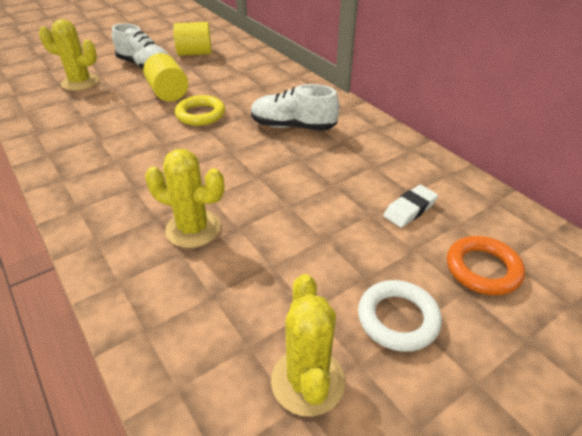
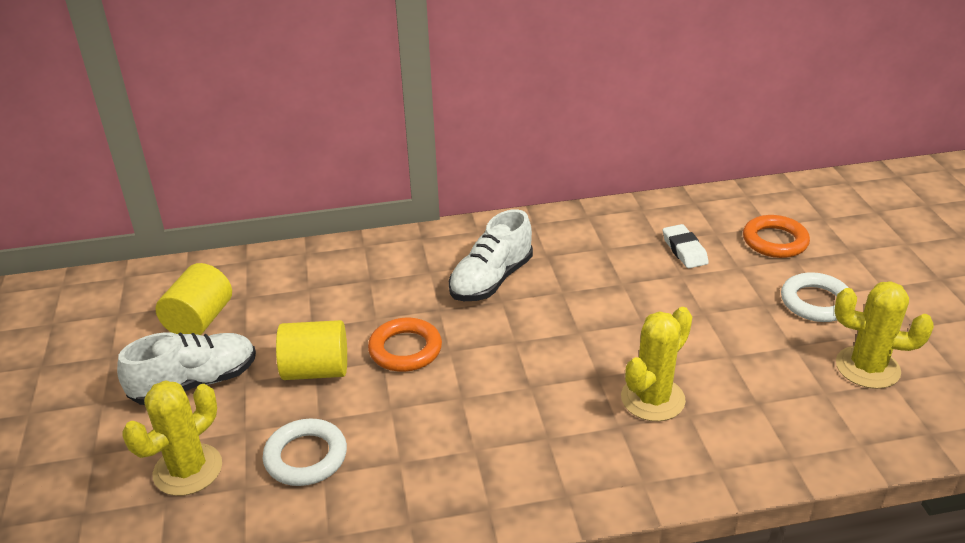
camera: 65 degrees left, 5 degrees down
yellow ring [175,95,225,126] -> orange ring [368,318,442,372]
none -> white ring [263,419,347,486]

